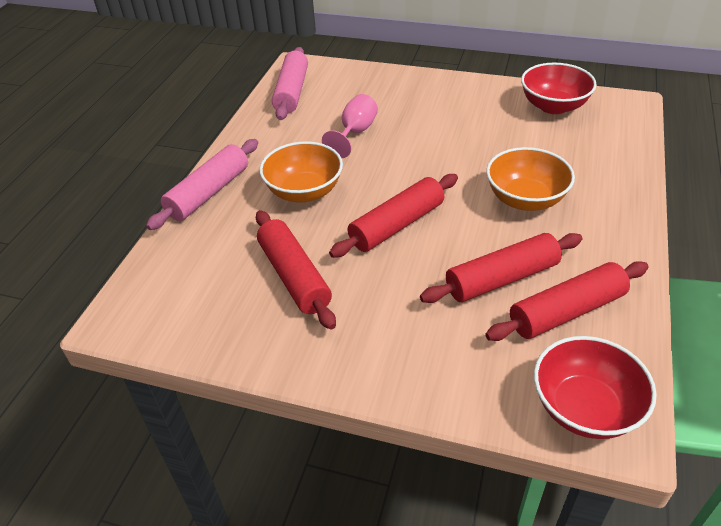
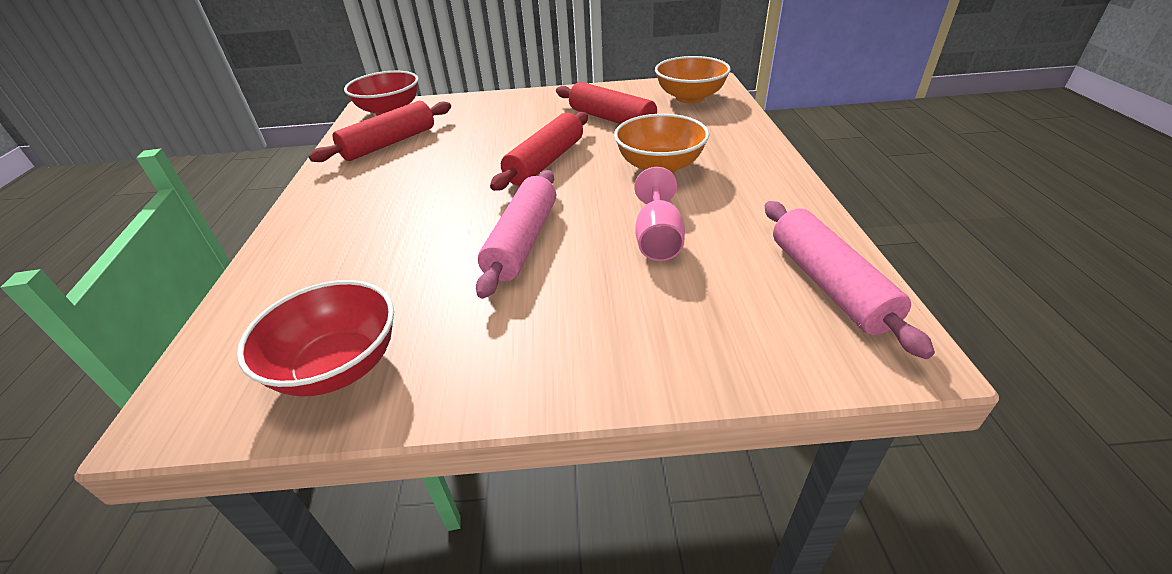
camera: 160 degrees right, 5 degrees down
pink rolling pin [146,139,258,230] -> pink rolling pin moved to [476,170,556,299]
red rolling pin [420,233,582,303] -> none
orange bowl [486,147,575,211] -> orange bowl moved to [655,56,731,103]

